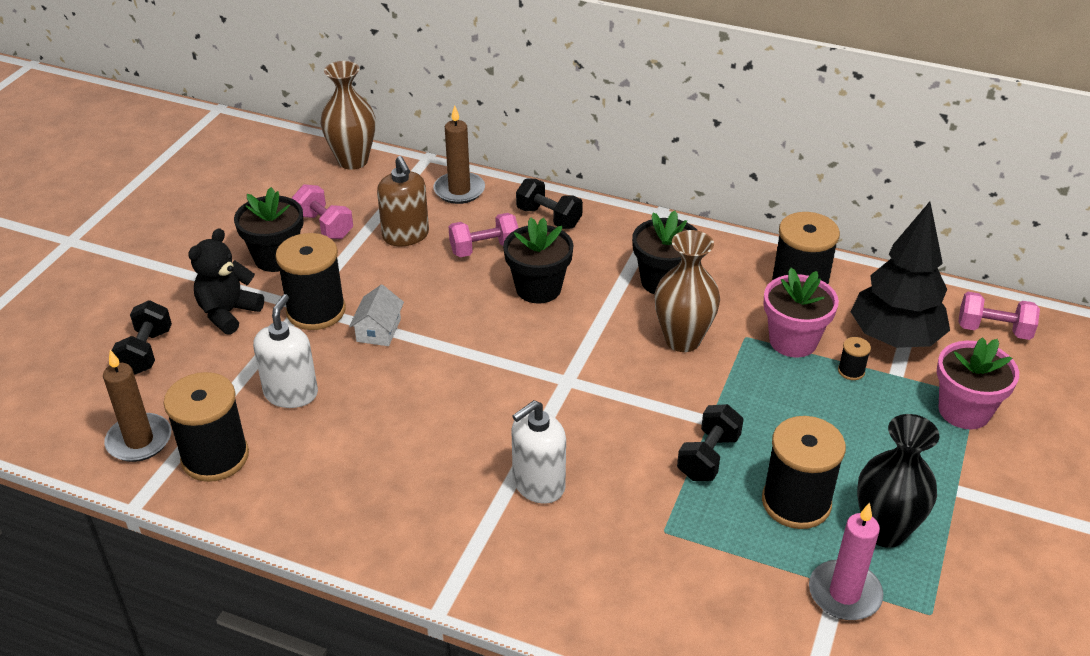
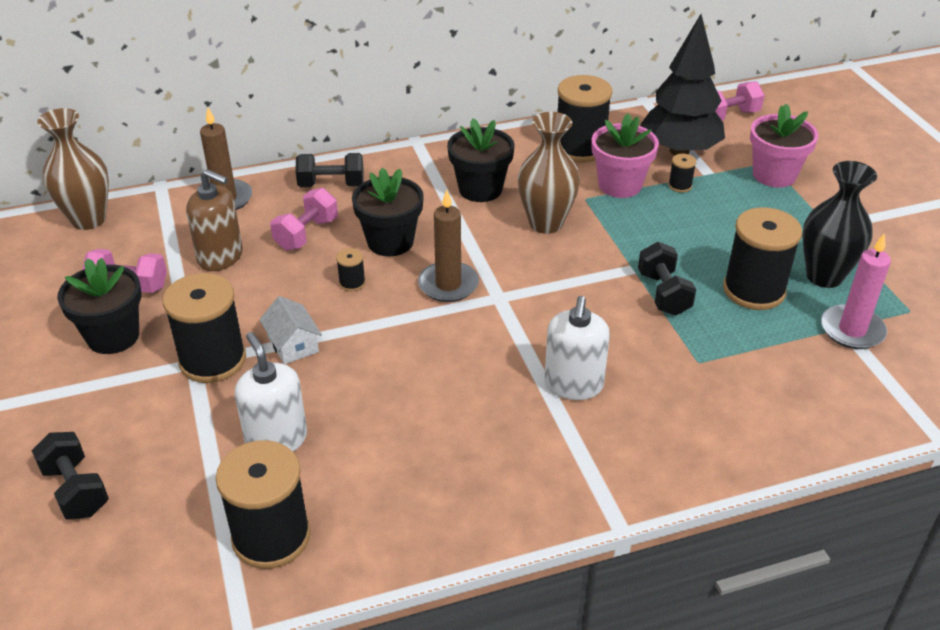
camera: 40 degrees left, 0 degrees up
brown candle [103,350,171,462] -> brown candle moved to [418,190,479,302]
black teddy bear [188,228,264,335] -> none
none -> black spool [336,248,365,291]

